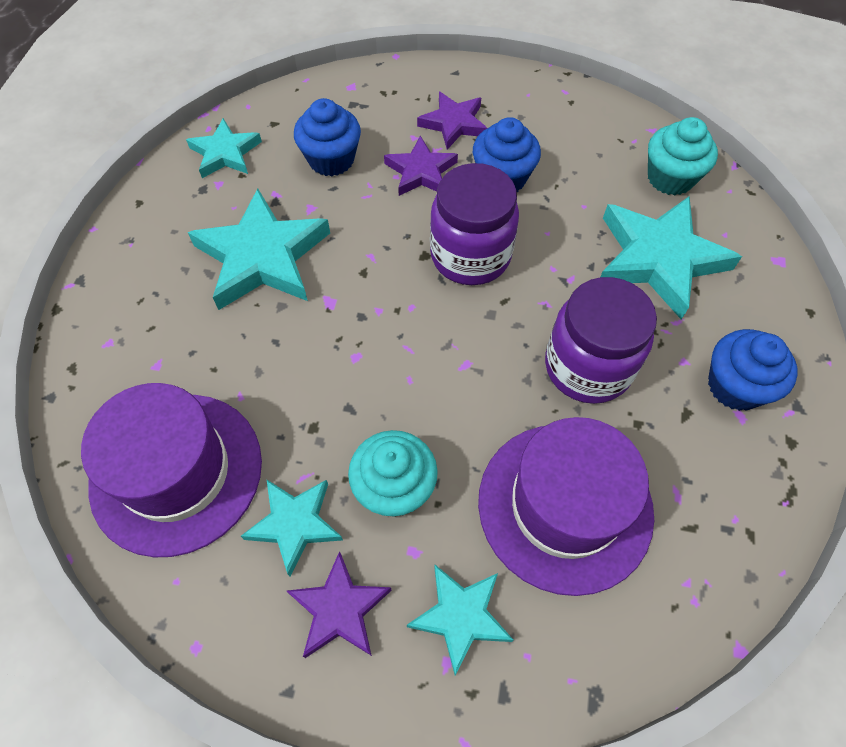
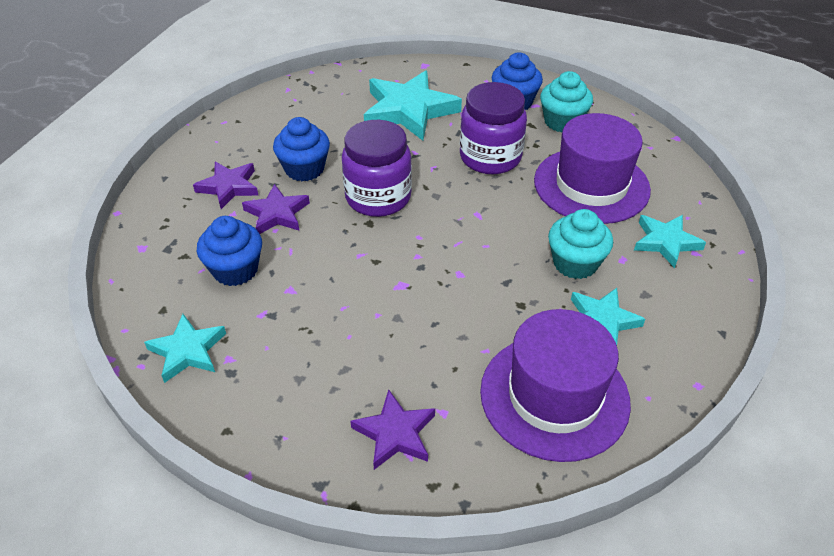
camera: 80 degrees left, 15 degrees down
turquoise star [188,188,330,310] -> none
purple star [287,551,392,658] -> purple star moved to [350,389,435,470]
turquoise cupcake [648,117,718,196] -> turquoise cupcake moved to [540,71,593,132]

